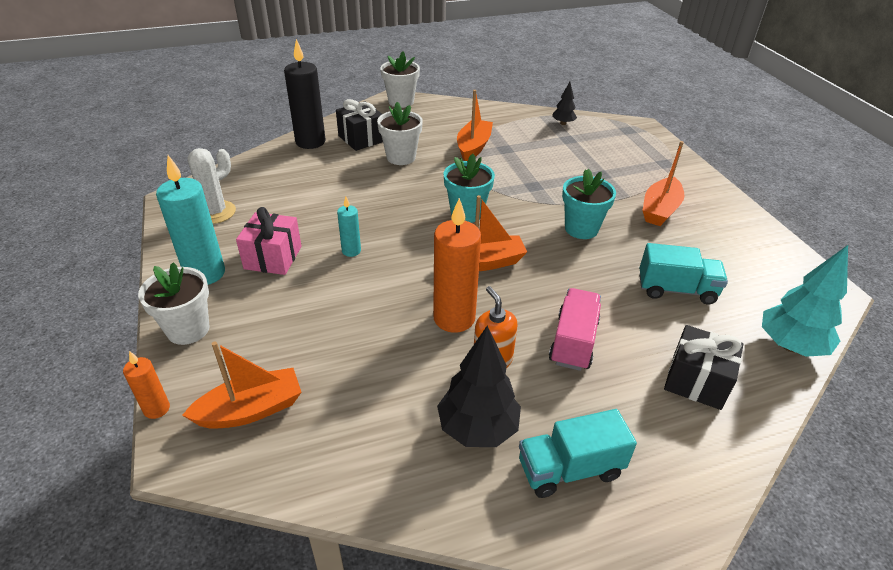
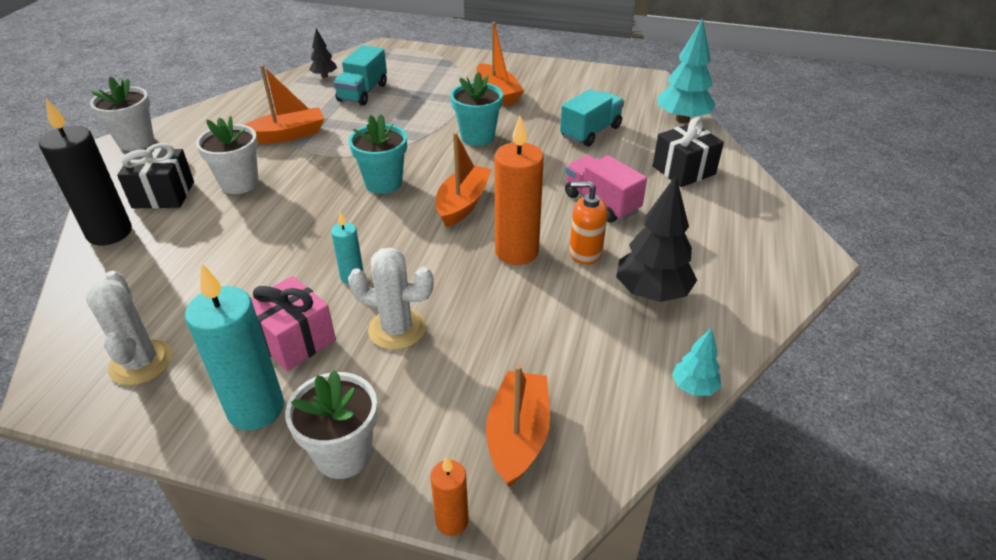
camera: 55 degrees left, 0 degrees up
orange boat [457,90,493,161] -> orange boat turned 105 degrees clockwise [245,65,324,144]
turquoise truck [519,409,637,498] -> turquoise truck moved to [333,45,387,106]
none -> white cactus [348,247,434,350]
none -> turquoise tree [672,328,721,396]

